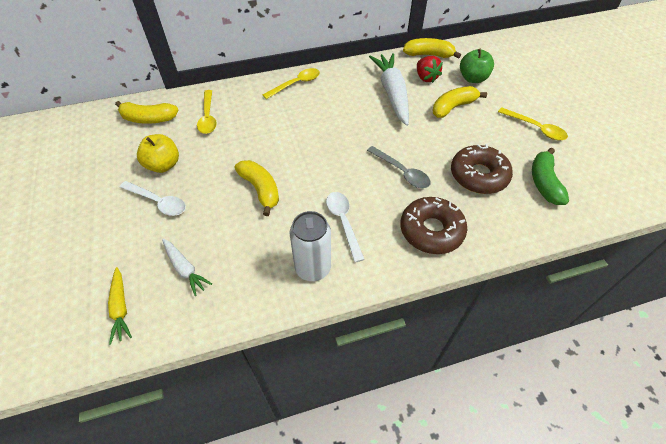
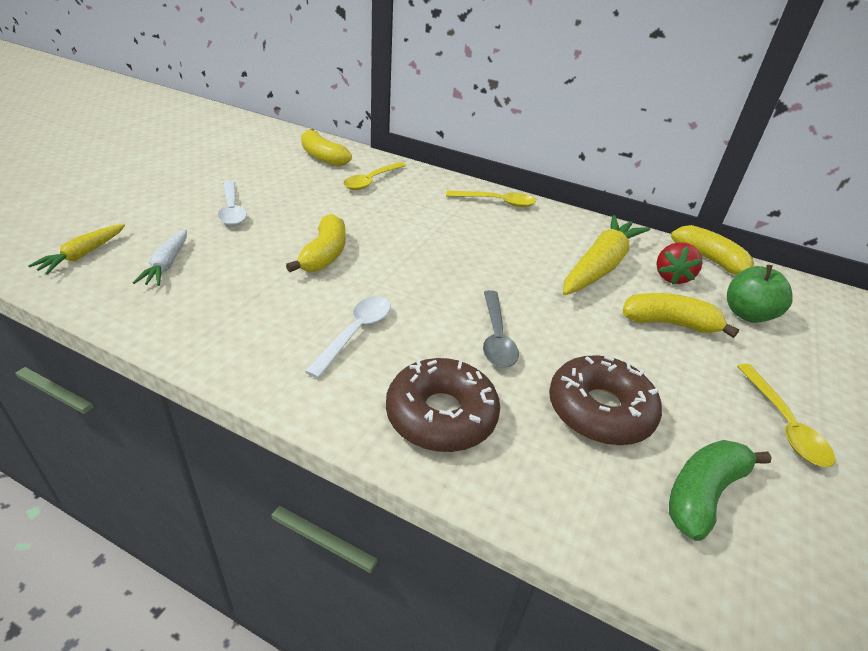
camera: 40 degrees right, 15 degrees down
yellow apple [137,134,179,173] -> none
white can [290,211,331,281] -> none
white carrot [369,53,409,126] -> yellow carrot [563,215,650,295]

